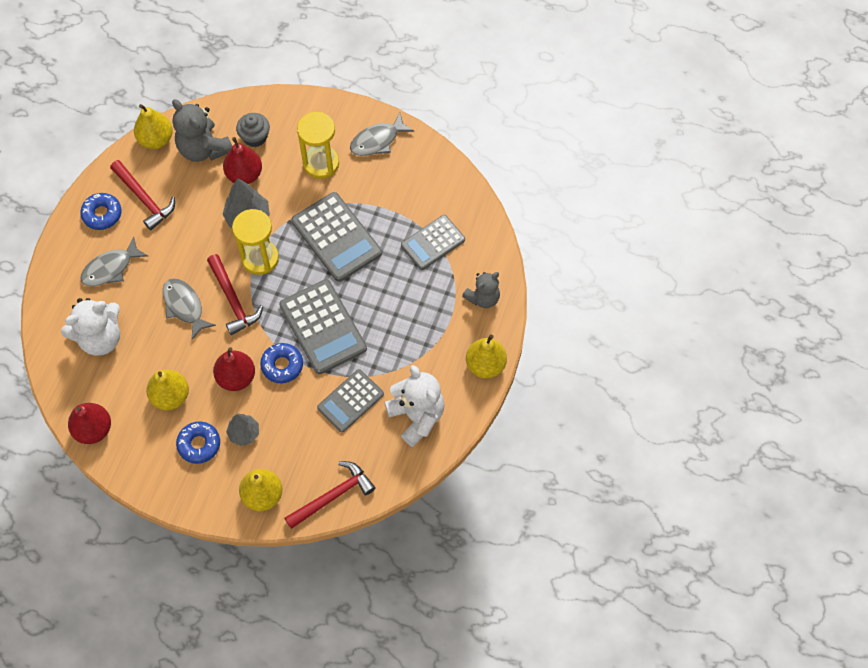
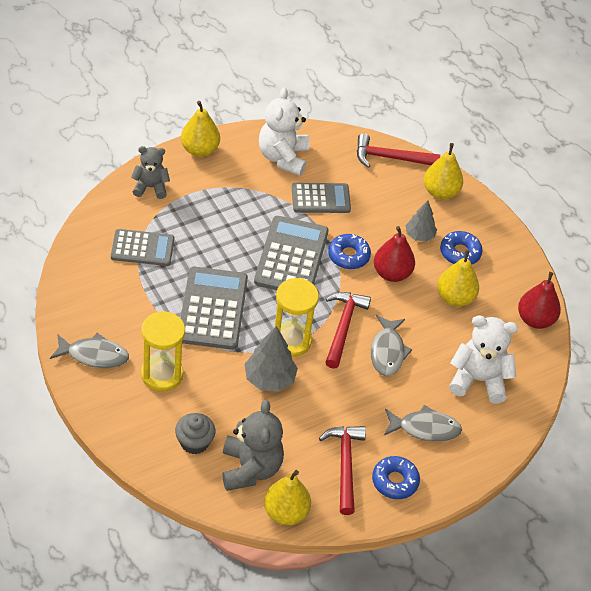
camera: 145 degrees left, 15 degrees down
red pear [223,137,262,184] -> none

